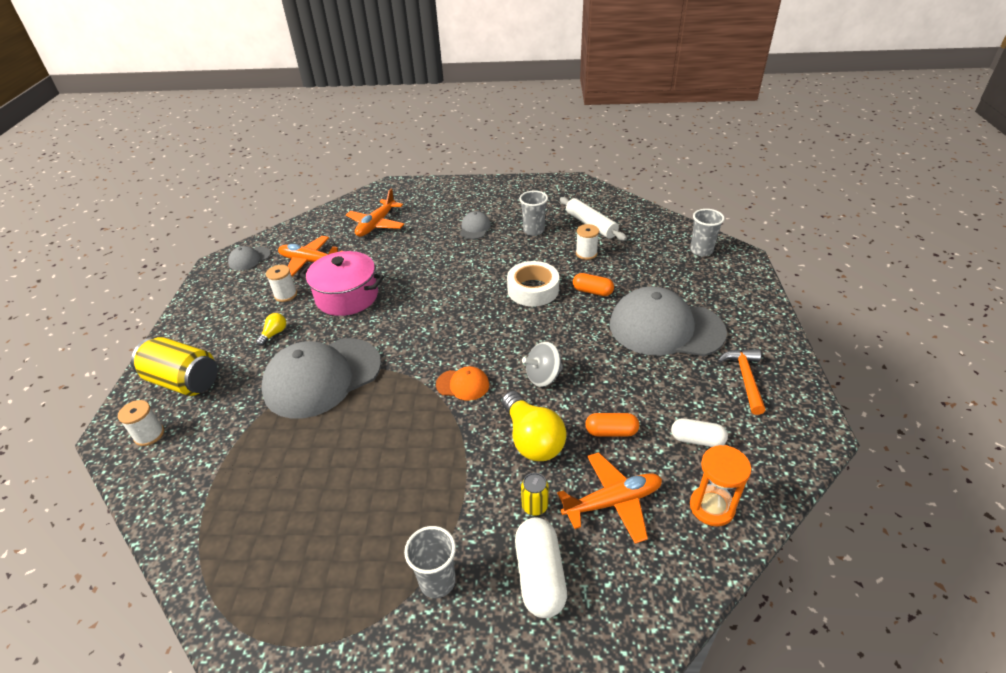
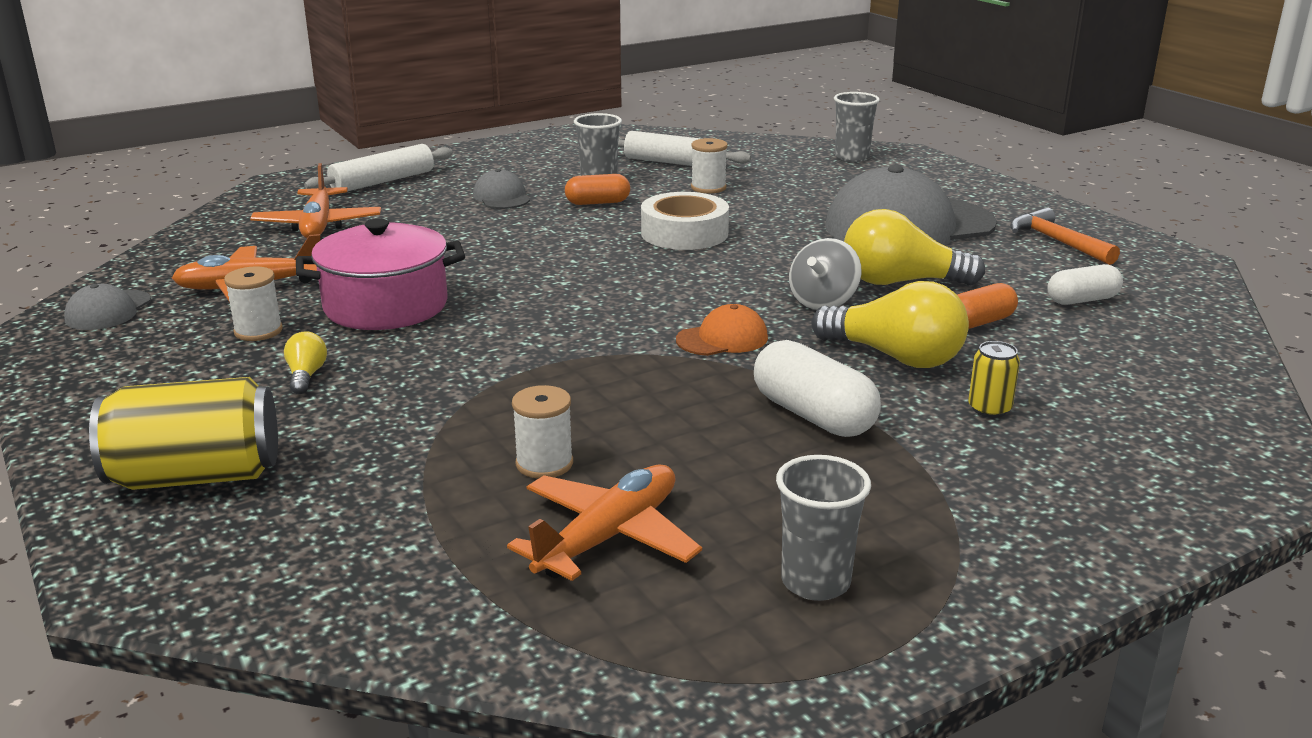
camera: 35 degrees left, 15 degrees down
white spool [118,400,164,446] -> white spool moved to [512,385,573,479]
grey cap [261,338,381,419] -> none
grey cup [404,526,456,598] -> grey cup moved to [776,455,871,601]
white capsule [515,518,567,618] -> white capsule moved to [754,340,881,437]
orange plane [557,452,662,544] -> orange plane moved to [507,464,702,581]
orange capsule [573,273,614,296] -> orange capsule moved to [565,174,630,205]
orange hourglass [690,445,751,526] -> none
none -> white rolling pin [304,144,453,191]
none -> yellow light bulb [844,209,985,286]

